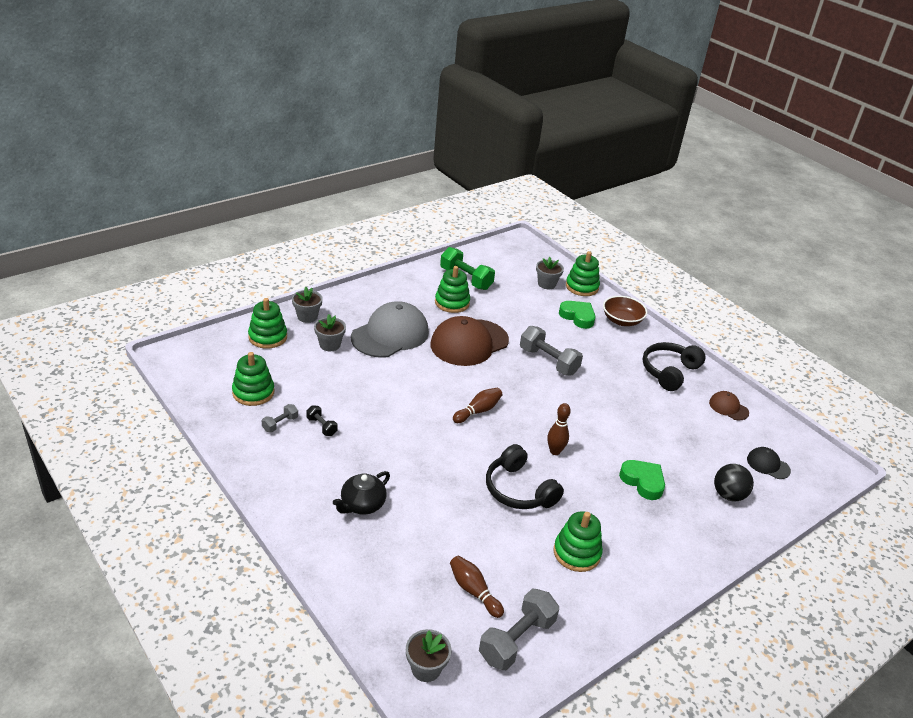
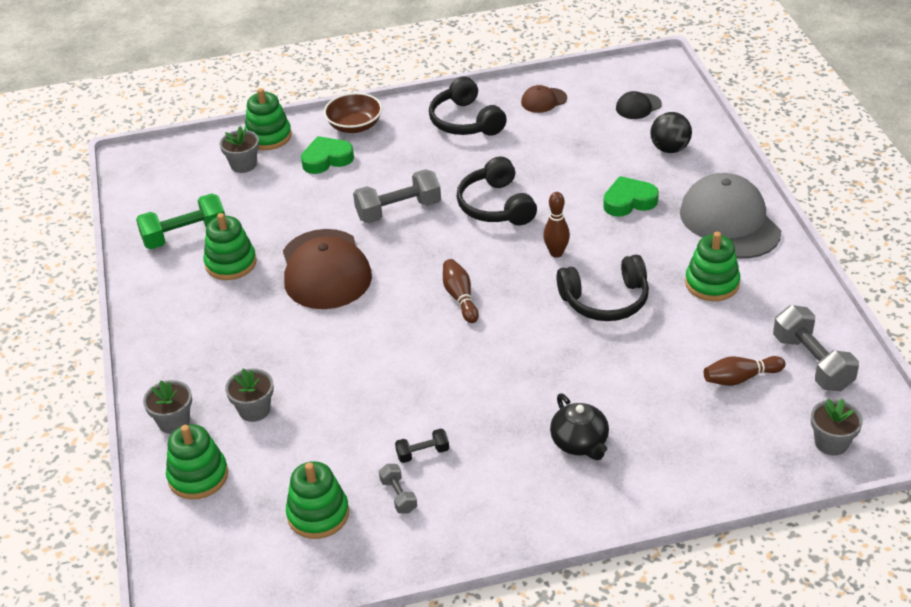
camera: 60 degrees left, 5 degrees up
grey cap [351,301,429,358] -> grey cap moved to [680,173,781,259]
none -> black headphones [456,156,537,225]

